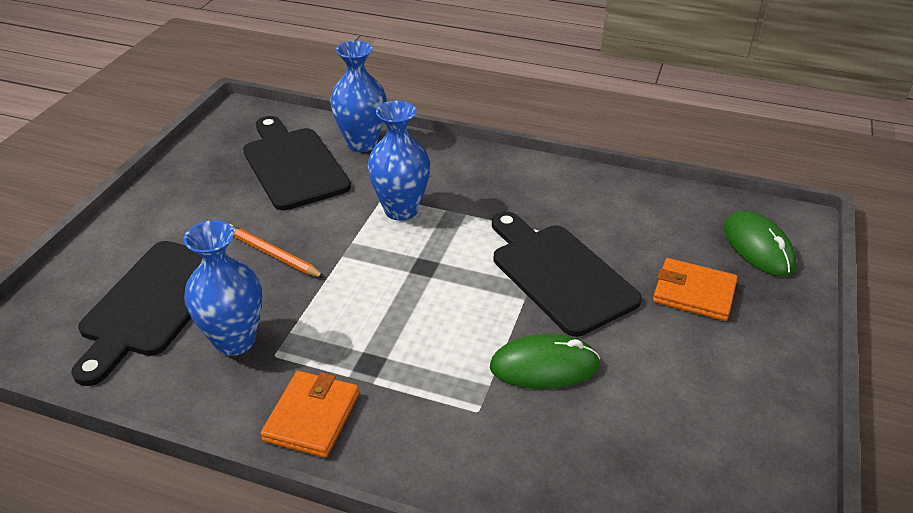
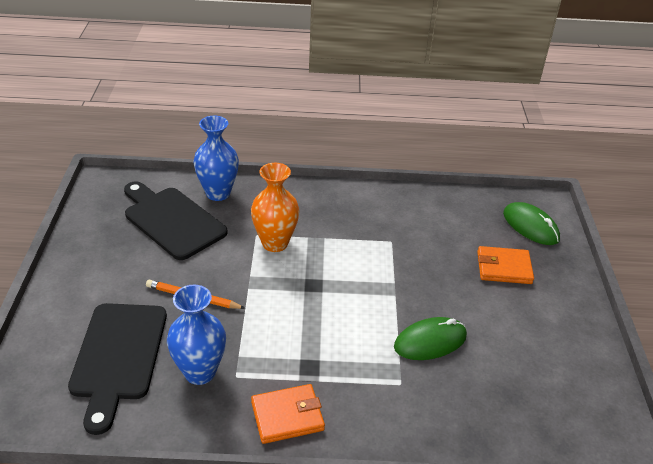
camera: 20 degrees left, 0 degrees up
orange wallet [260,371,359,458] -> orange wallet turned 75 degrees clockwise [251,384,325,444]
blue vase [368,101,430,221] -> orange vase [251,163,299,252]
black cutting board [492,211,642,337] -> none

